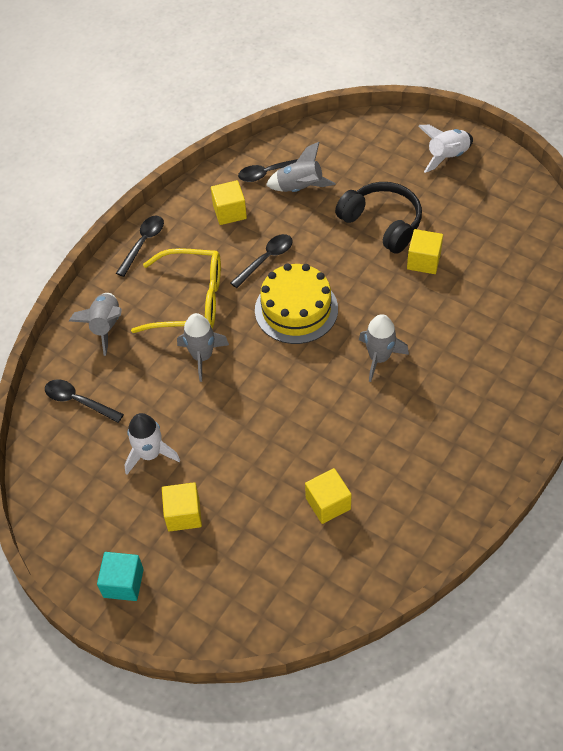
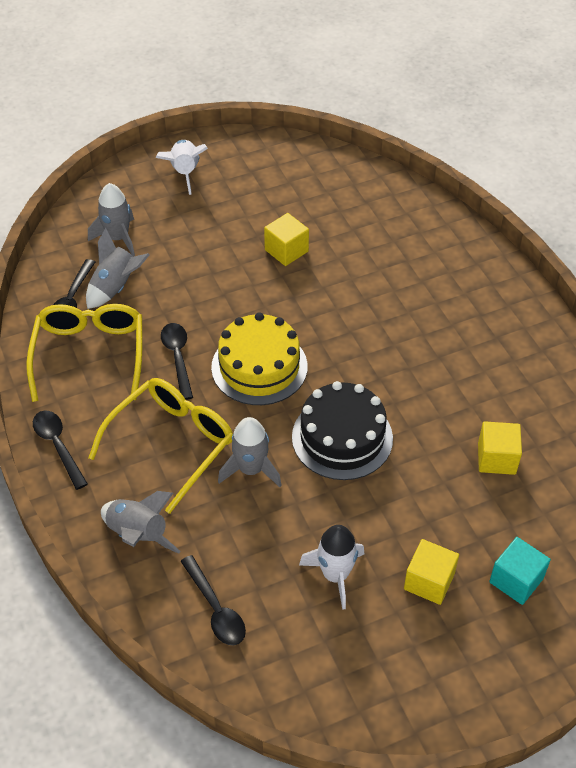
camera: 60 degrees left, 5 degrees down
black spoon [45,379,124,423] -> black spoon turned 90 degrees counterclockwise [180,555,246,645]
turquoise cube [97,552,144,601] -> turquoise cube moved to [489,537,551,605]
yellow cube [211,180,247,225] -> yellow glasses [26,304,142,402]
black headphones [335,182,422,254] -> none
grey rocket [359,314,409,382] -> grey rocket moved to [88,183,135,256]
none -> black cake [292,381,393,480]

